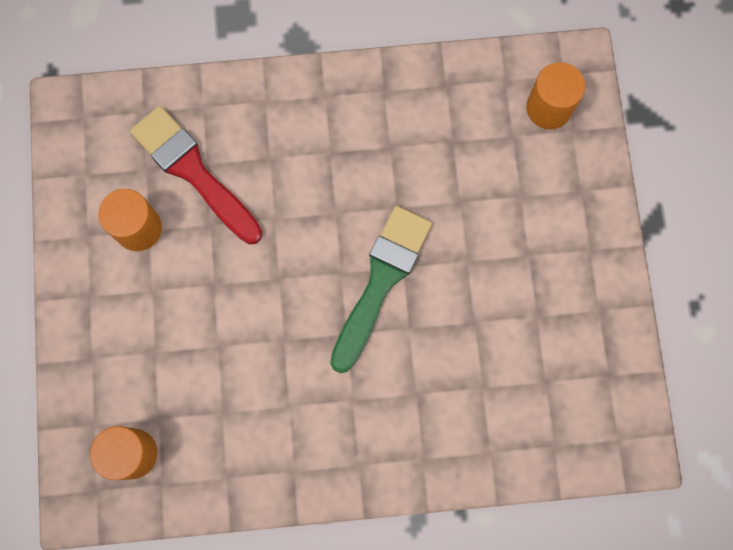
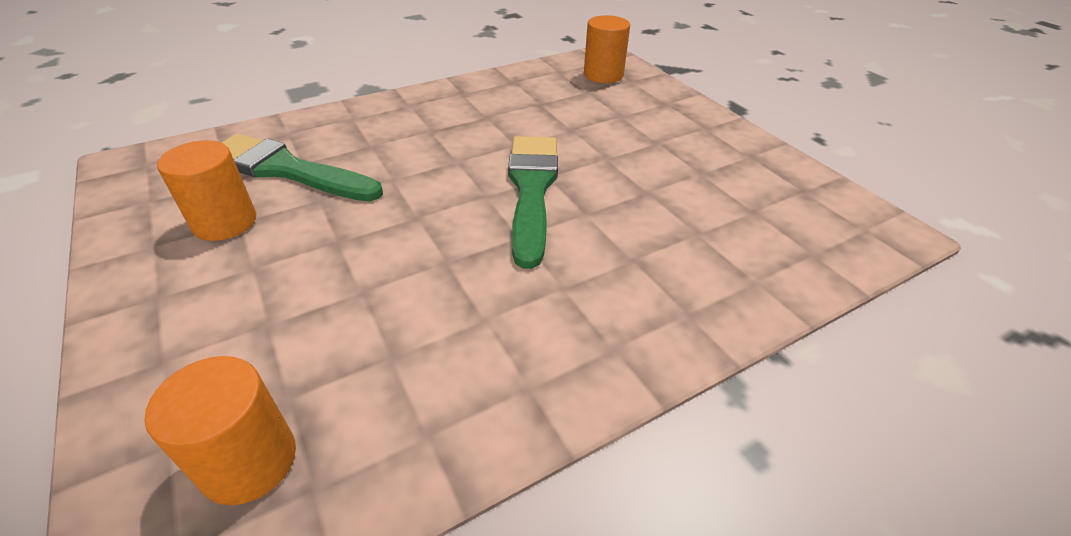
camera: 25 degrees left, 35 degrees down
red brush [130,106,262,244] -> green brush [221,133,383,201]

